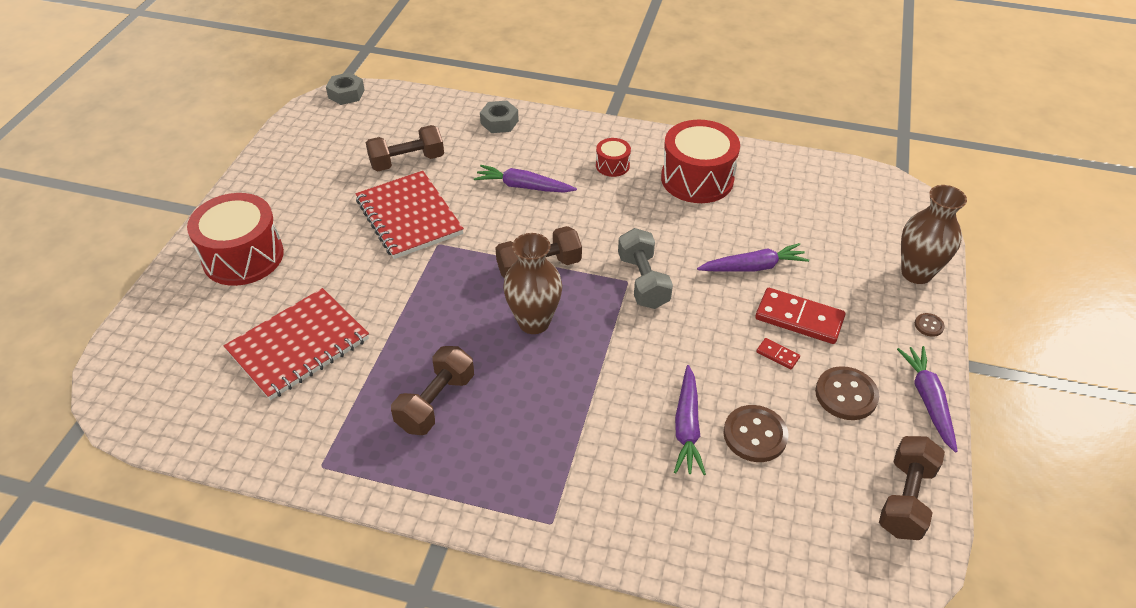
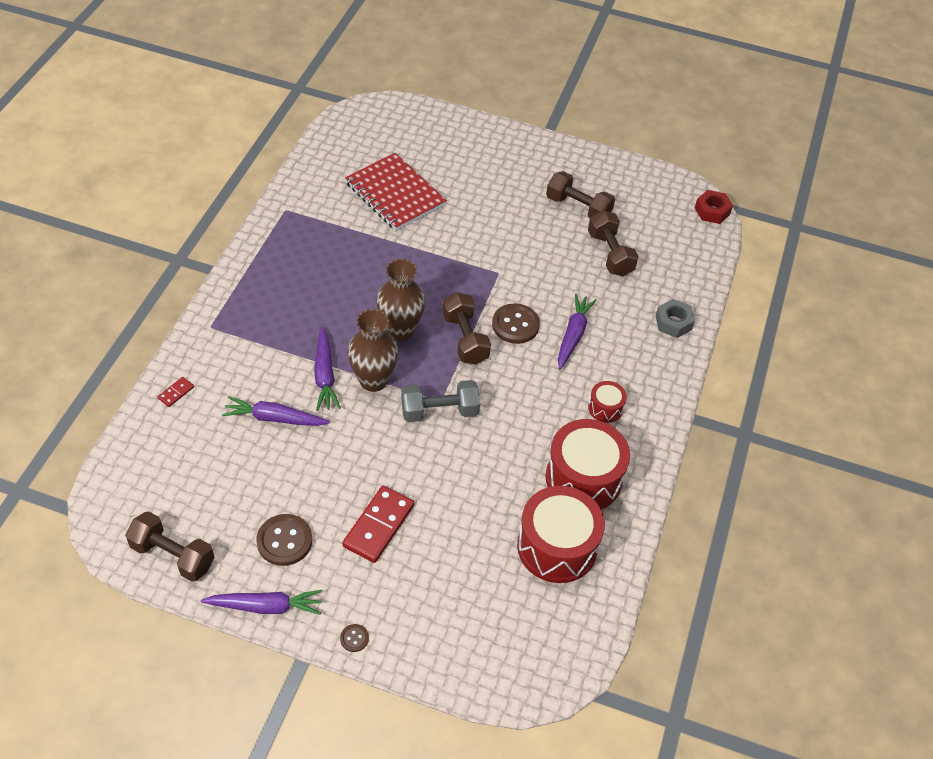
camera: 90 degrees right, 5 degrees up
red drum [187,193,284,286] -> red drum moved to [517,486,605,583]
grey nut [326,72,365,105] -> red nut [695,190,733,224]
red notebook [356,171,464,259] -> none
brown dumbbell [391,346,474,435] -> brown dumbbell moved to [546,171,615,219]
purple carrot [697,243,809,271] -> purple carrot moved to [314,327,341,411]
brown button [724,405,789,462] -> brown button moved to [492,303,540,344]
red domino [756,338,800,369] -> red domino moved to [158,377,194,407]
brown vase [901,185,967,284] -> brown vase moved to [347,309,398,392]

